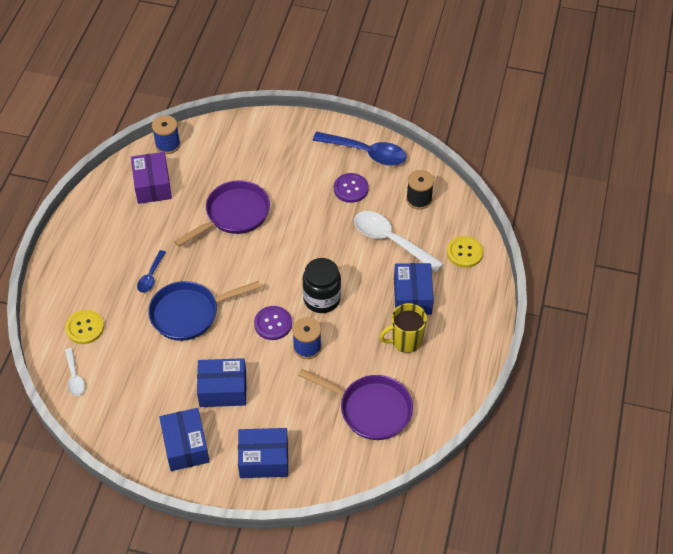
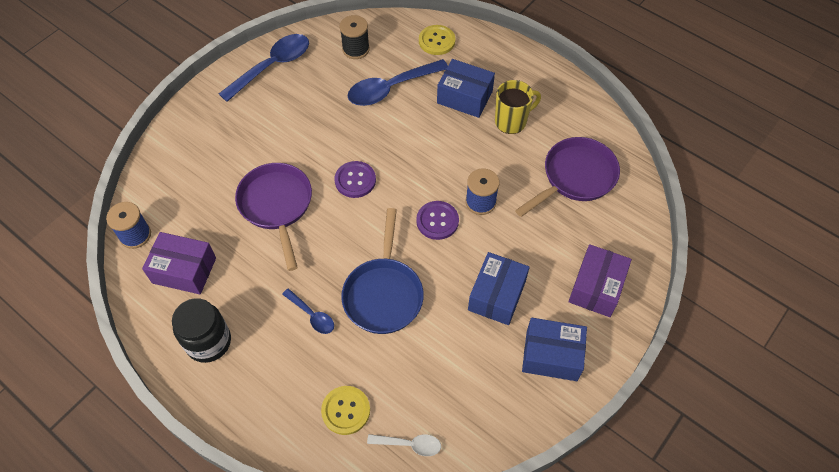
camera: 65 degrees left, 5 degrees up
blue box [238,428,288,478] -> purple box [568,244,632,317]
black jar [303,258,341,313] -> black jar moved to [172,298,231,363]
purple button [334,173,369,203] -> purple button moved to [335,161,376,198]
white spoon [354,211,444,272] -> blue spoon [348,59,448,106]
yellow mug [380,303,427,353] -> yellow mug turned 120 degrees counterclockwise [495,80,541,134]

